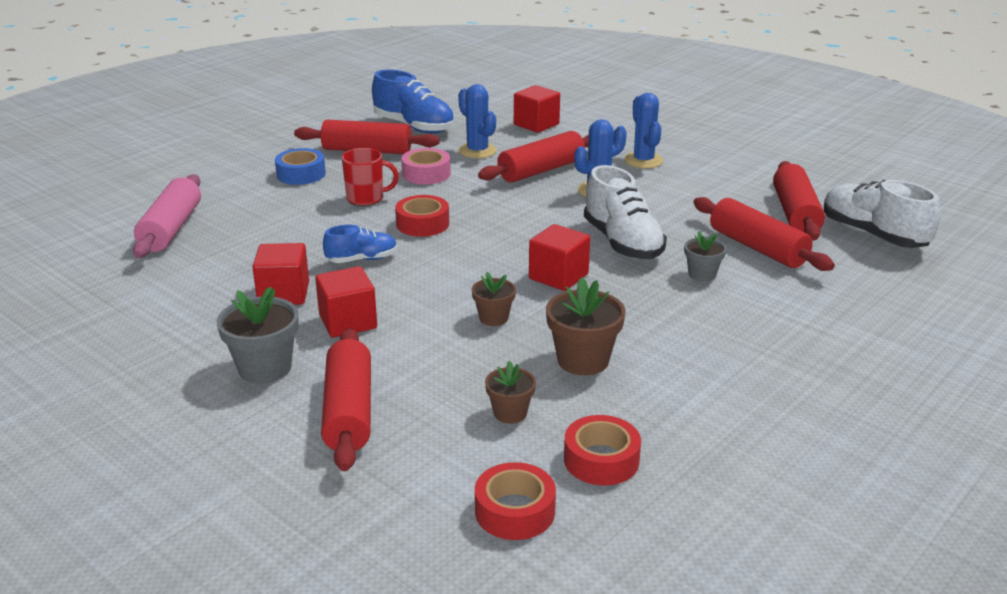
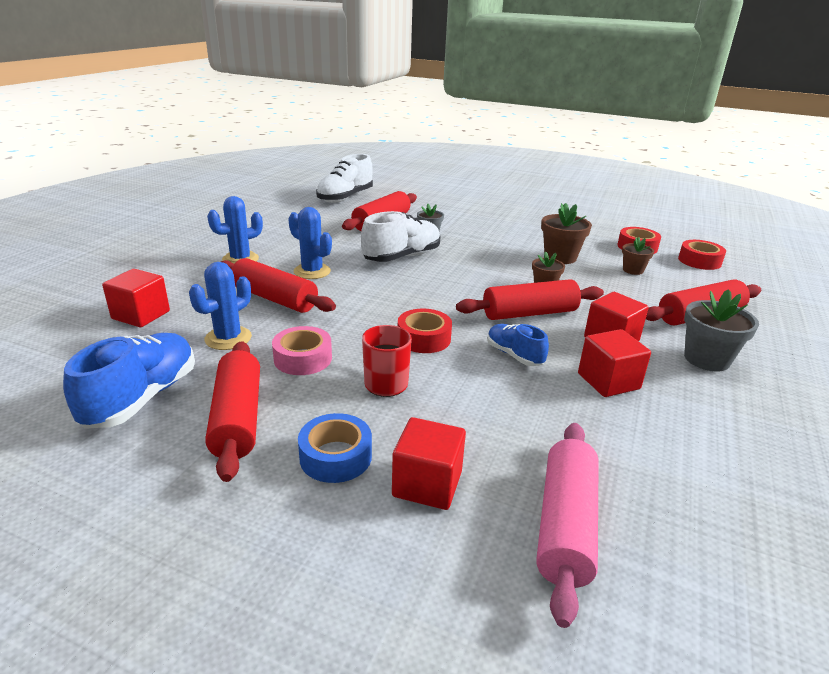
camera: 110 degrees left, 0 degrees up
pink rolling pin [133,174,201,258] -> pink rolling pin turned 60 degrees counterclockwise [536,423,599,628]
red cube [529,224,590,291] -> red cube moved to [392,417,466,510]
red rolling pin [773,161,825,240] -> red rolling pin moved to [456,279,604,320]

